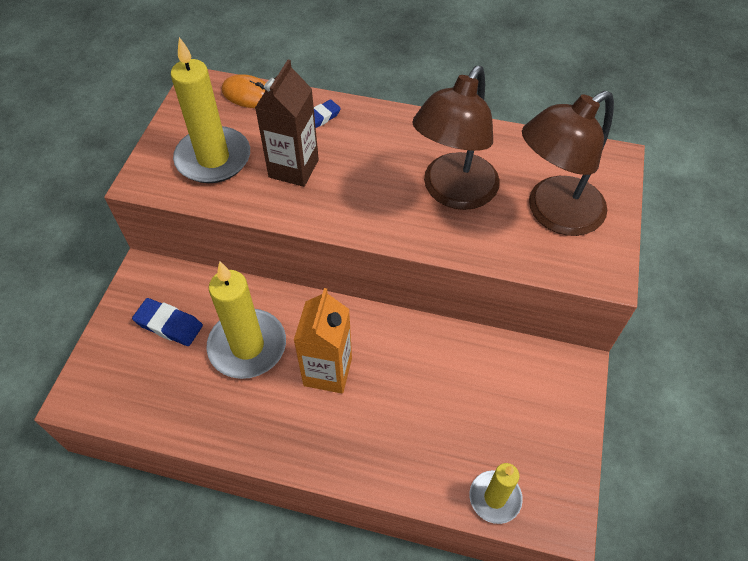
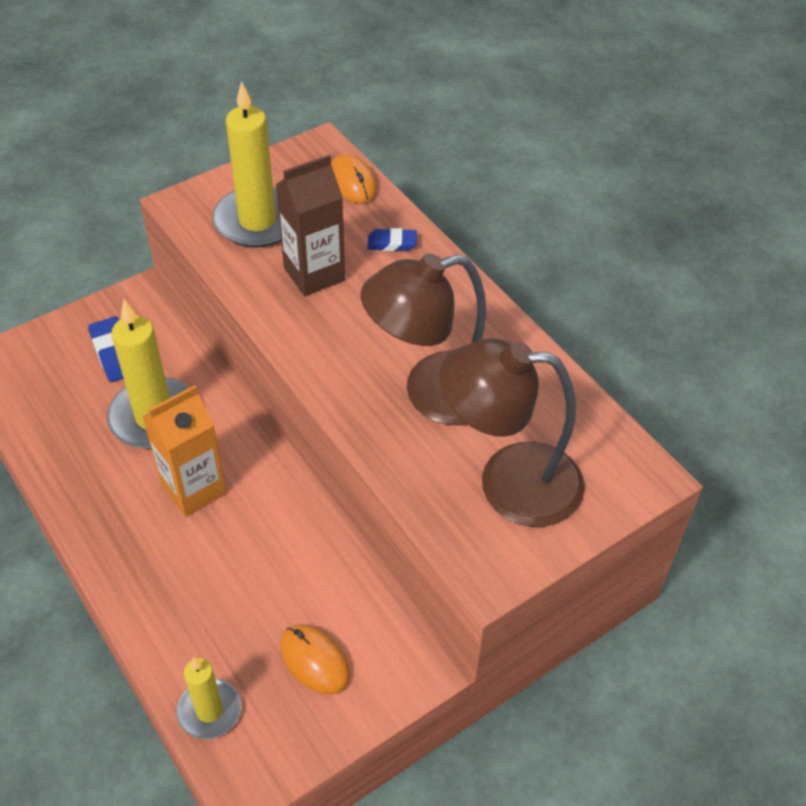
camera: 40 degrees right, 5 degrees down
none -> orange mouse [280,624,350,695]

